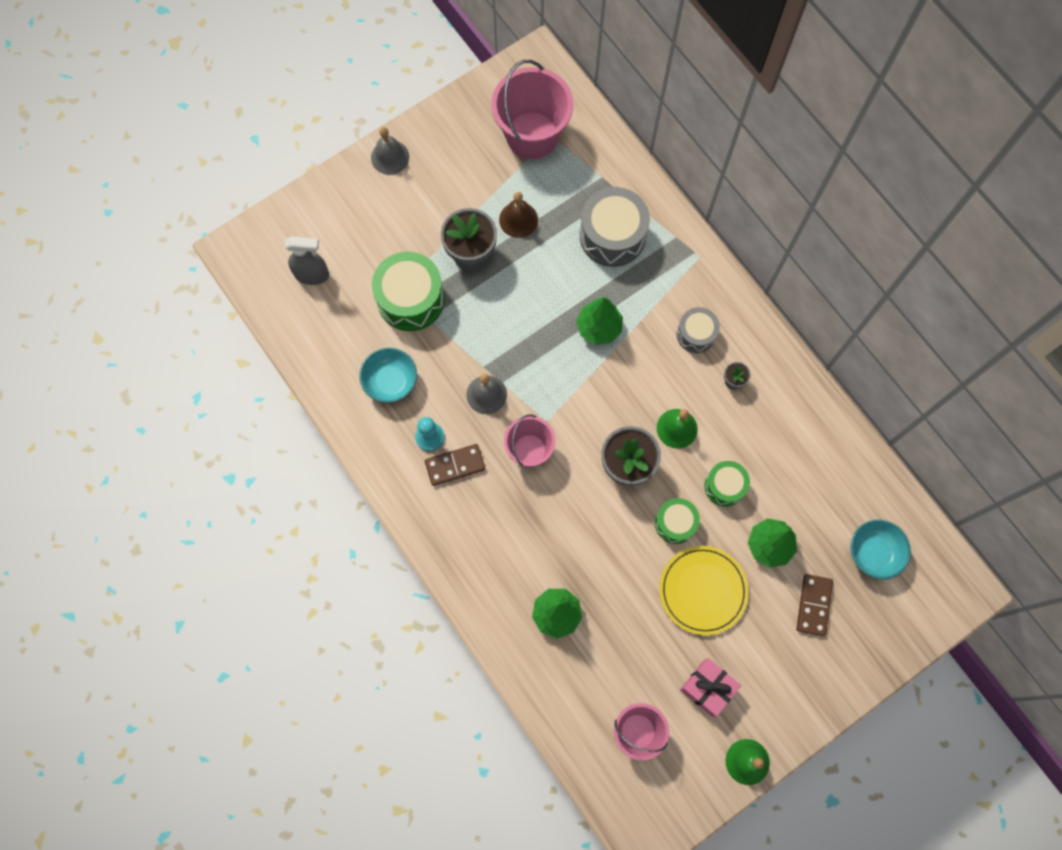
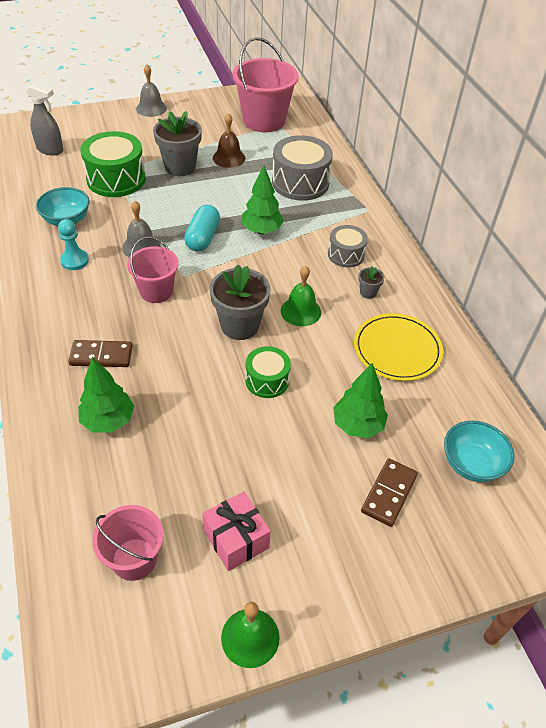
camera: 15 degrees right, 25 degrees down
brown domino [425,444,485,486] -> brown domino moved to [68,340,133,367]
yellow plate [659,546,749,635] -> yellow plate moved to [354,313,443,381]
green drum [704,461,750,507] -> none
none -> turquoise capsule [184,205,220,252]

